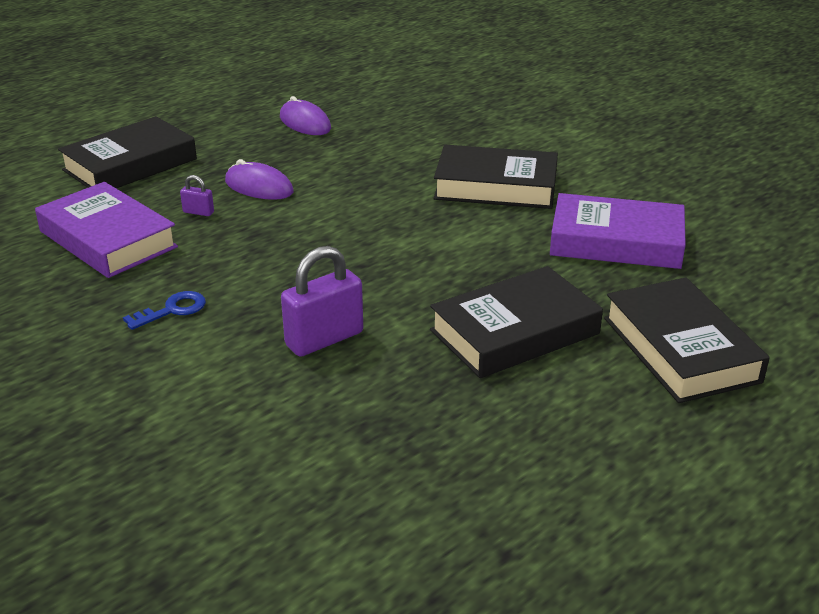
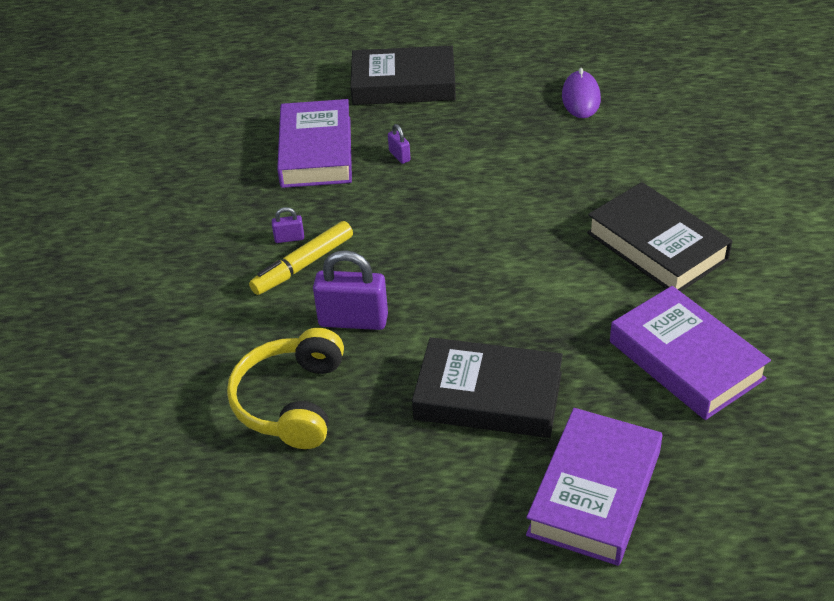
camera: 45 degrees right, 10 degrees up
blue key [123,291,206,330] -> purple padlock [272,207,304,243]
purple mouse [225,159,294,200] -> none
black book [604,278,769,403] -> purple book [526,408,662,566]
none -> yellow headphones [227,328,344,449]
none -> yellow marker [249,221,353,295]

